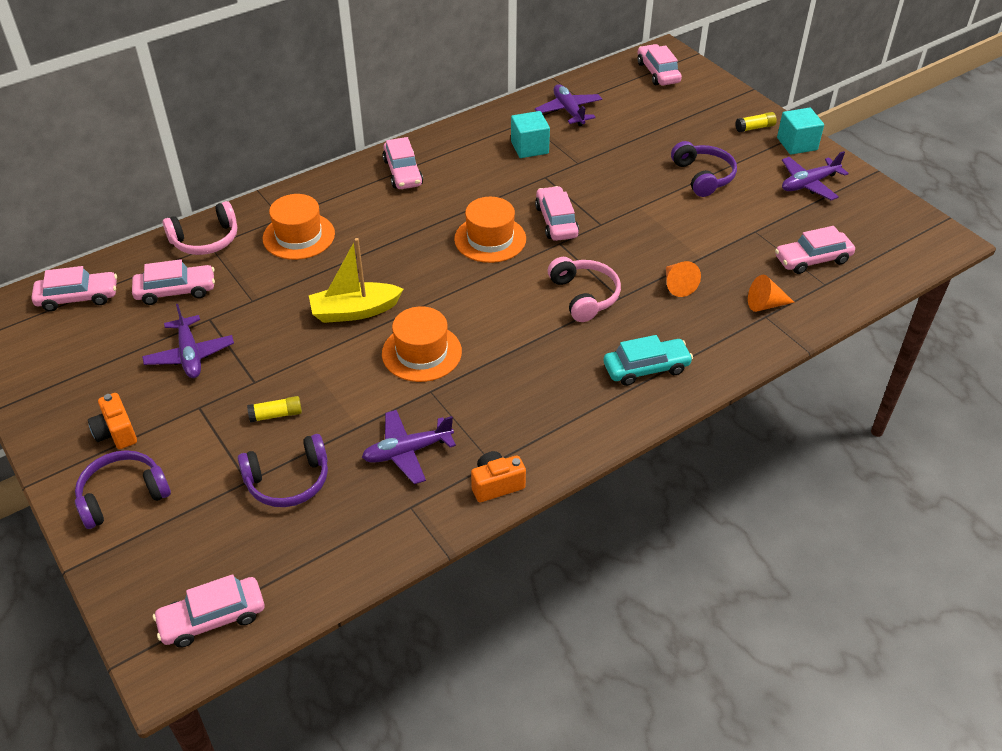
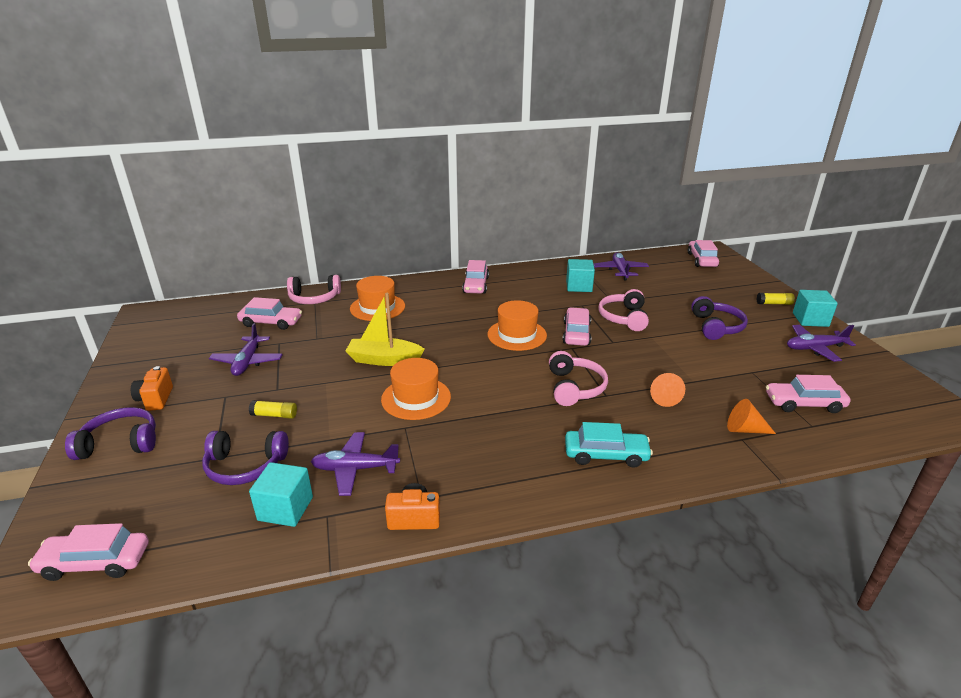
camera: 20 degrees right, 15 degrees down
pink car [32,266,117,312] -> none
none -> turquoise cube [249,462,313,527]
none -> pink headphones [598,289,649,331]

